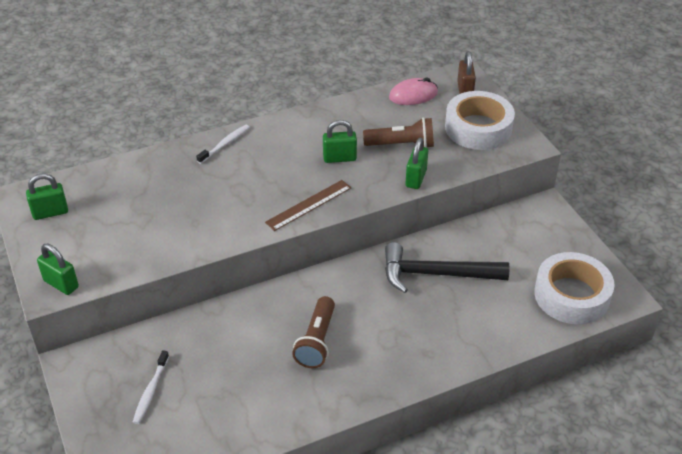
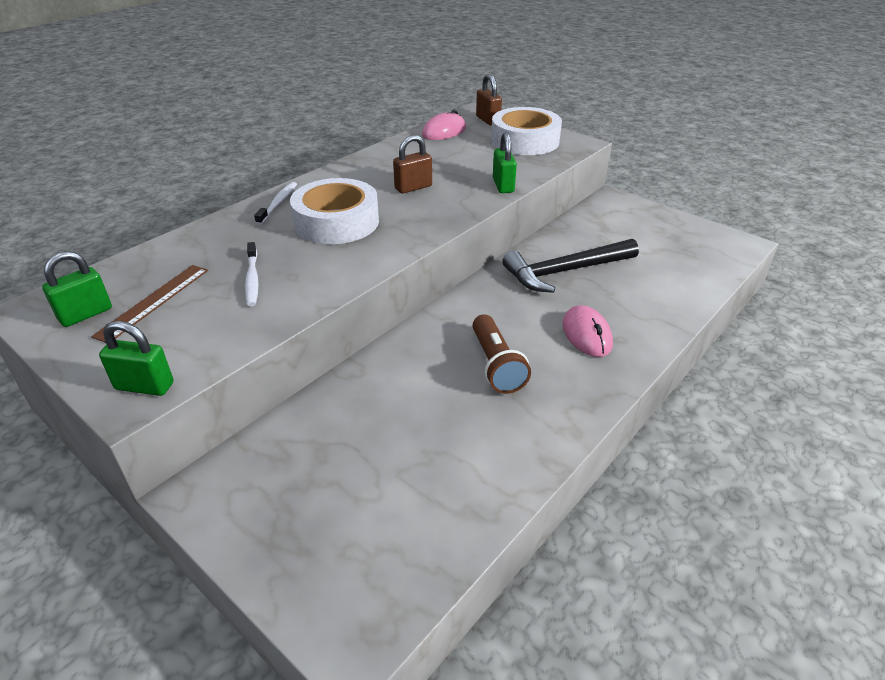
camera: 25 degrees left, 5 degrees down
white toothbrush [133,350,169,424] -> white toothbrush moved to [245,242,258,306]
brown ruler [265,180,351,231] -> brown ruler moved to [91,265,208,343]
green padlock [323,120,357,163] -> brown padlock [393,135,432,194]
brown flashlight [363,117,434,148] -> none
white tape [534,252,615,324] -> white tape moved to [290,178,379,244]
none -> pink mouse [562,305,613,357]

